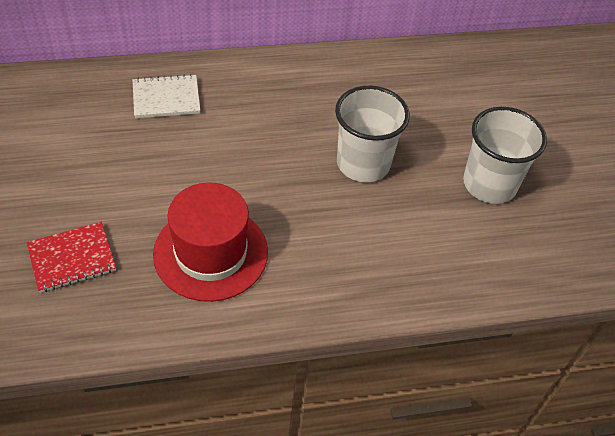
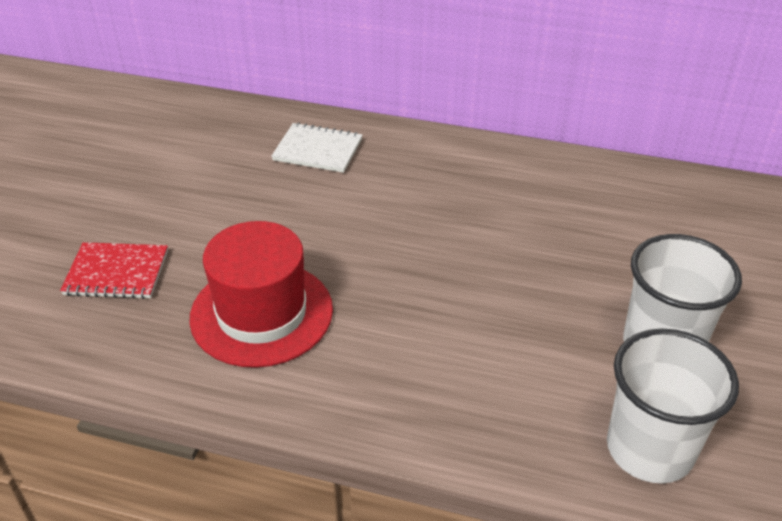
camera: 30 degrees right, 10 degrees down
white cup [335,86,410,182] -> white cup moved to [607,329,739,483]

